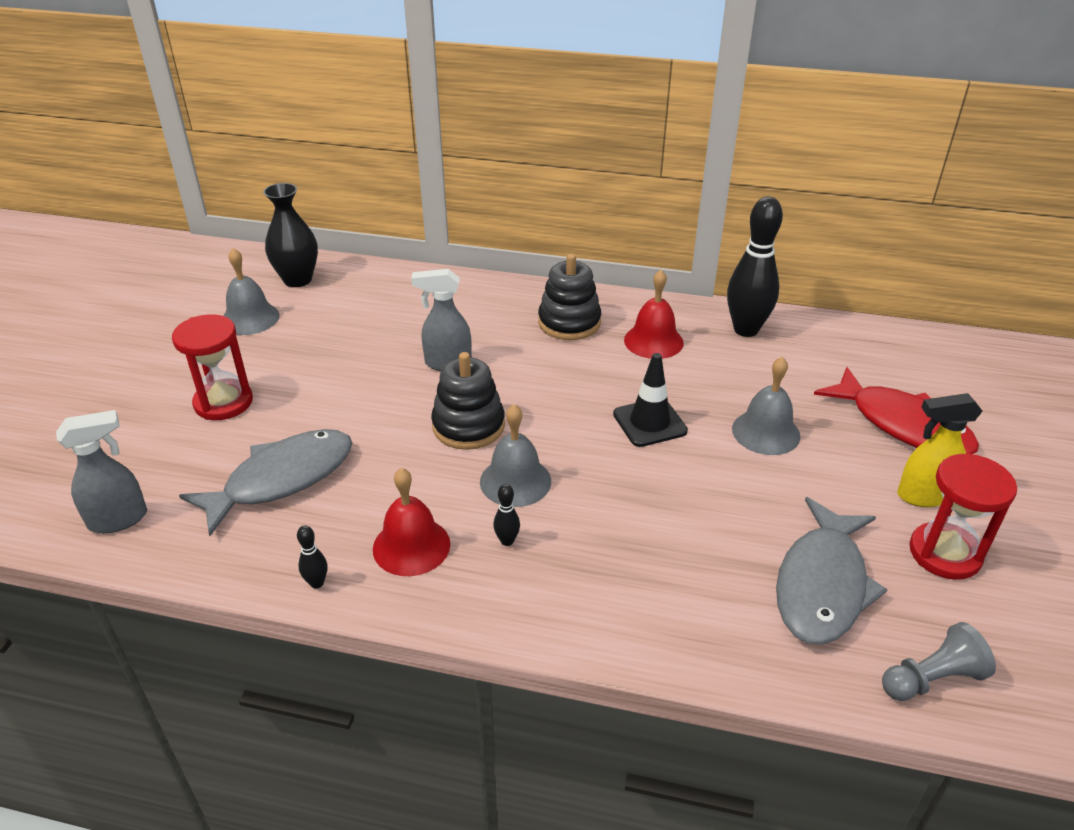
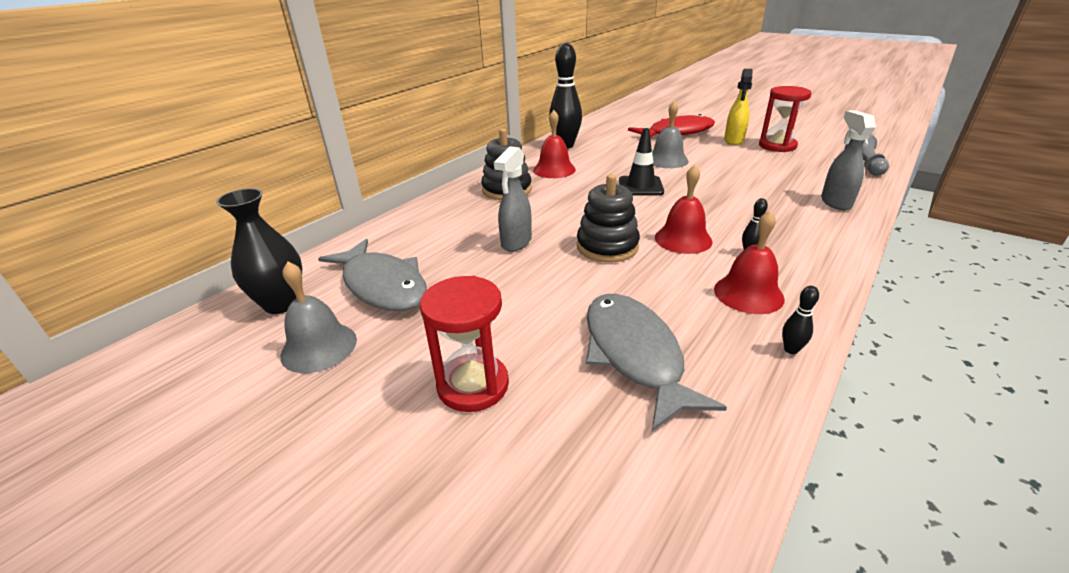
camera: 65 degrees left, 5 degrees down
grey spray bottle [56,410,147,533] -> grey spray bottle moved to [821,110,876,210]
grey bell [480,404,551,507] -> red bell [655,165,713,254]
grey fish [776,497,888,645] -> grey fish moved to [318,239,427,311]

